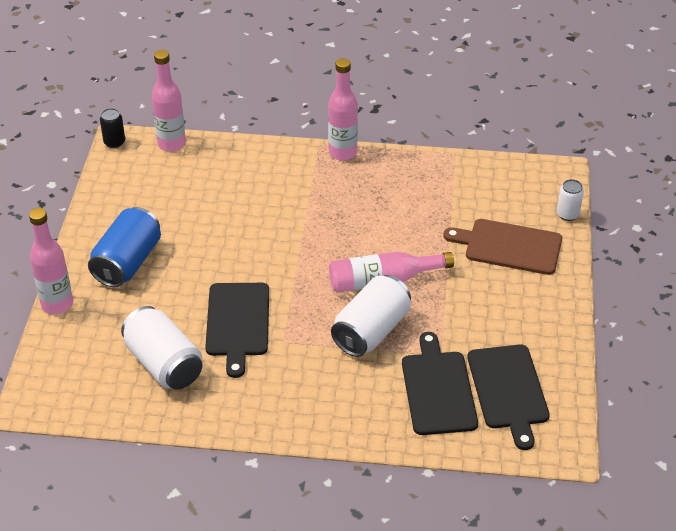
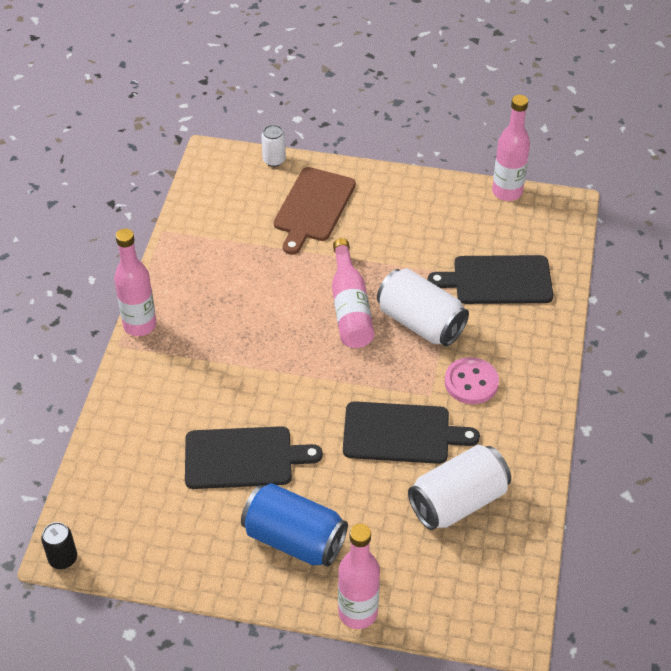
camera: 85 degrees left, 5 degrees up
pink bottle [152,50,186,152] -> pink bottle moved to [492,95,530,201]
black cutting board [467,344,550,450] -> black cutting board moved to [185,426,323,489]
none -> pink button [445,357,499,404]

